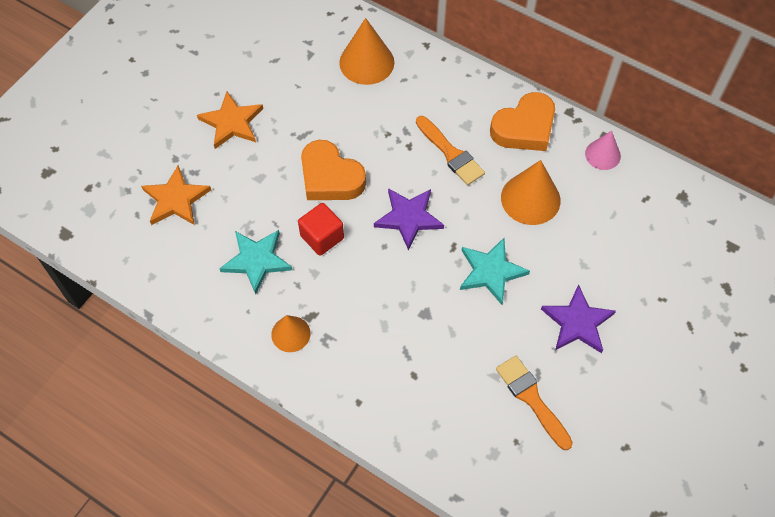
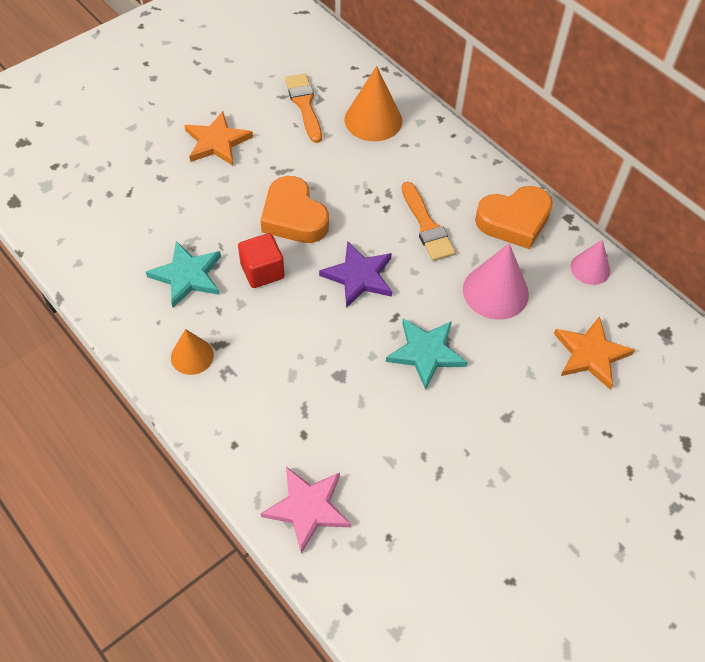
camera: 15 degrees right, 5 degrees down
orange star [141,165,211,225] -> orange star moved to [554,316,635,390]
orange brush [496,356,573,450] -> orange brush moved to [285,74,322,143]
orange cone [501,160,561,225] -> pink cone [463,243,529,320]
purple star [541,284,616,353] -> none
none -> pink star [261,467,351,554]

